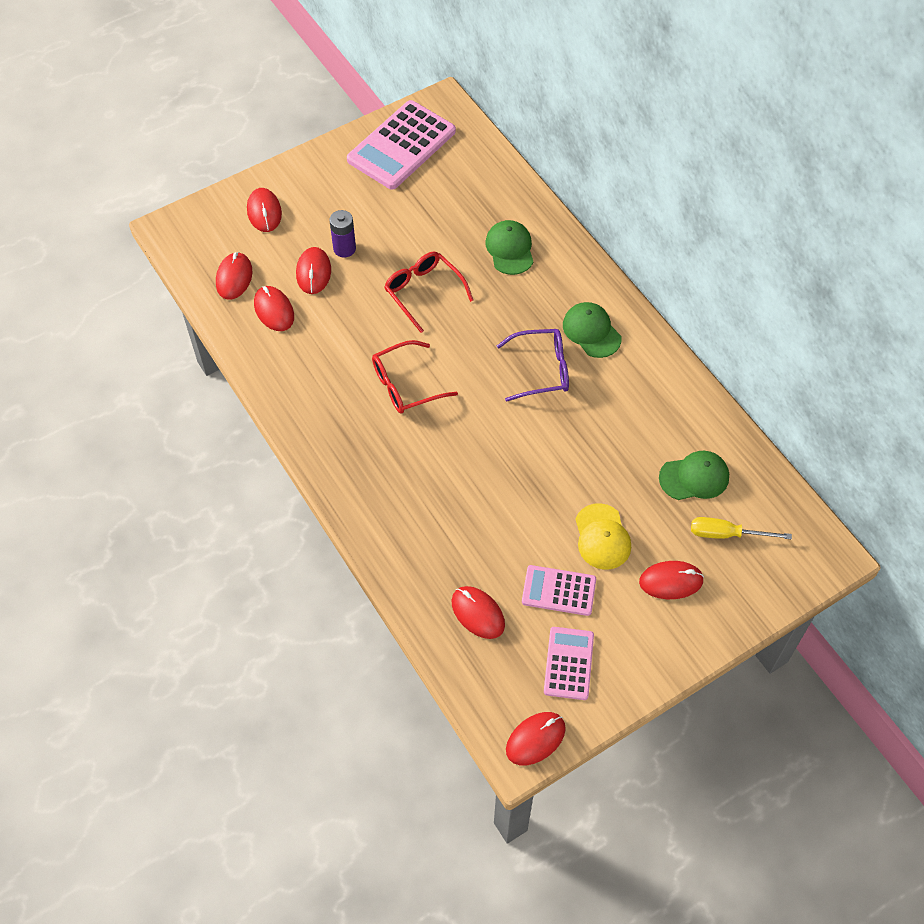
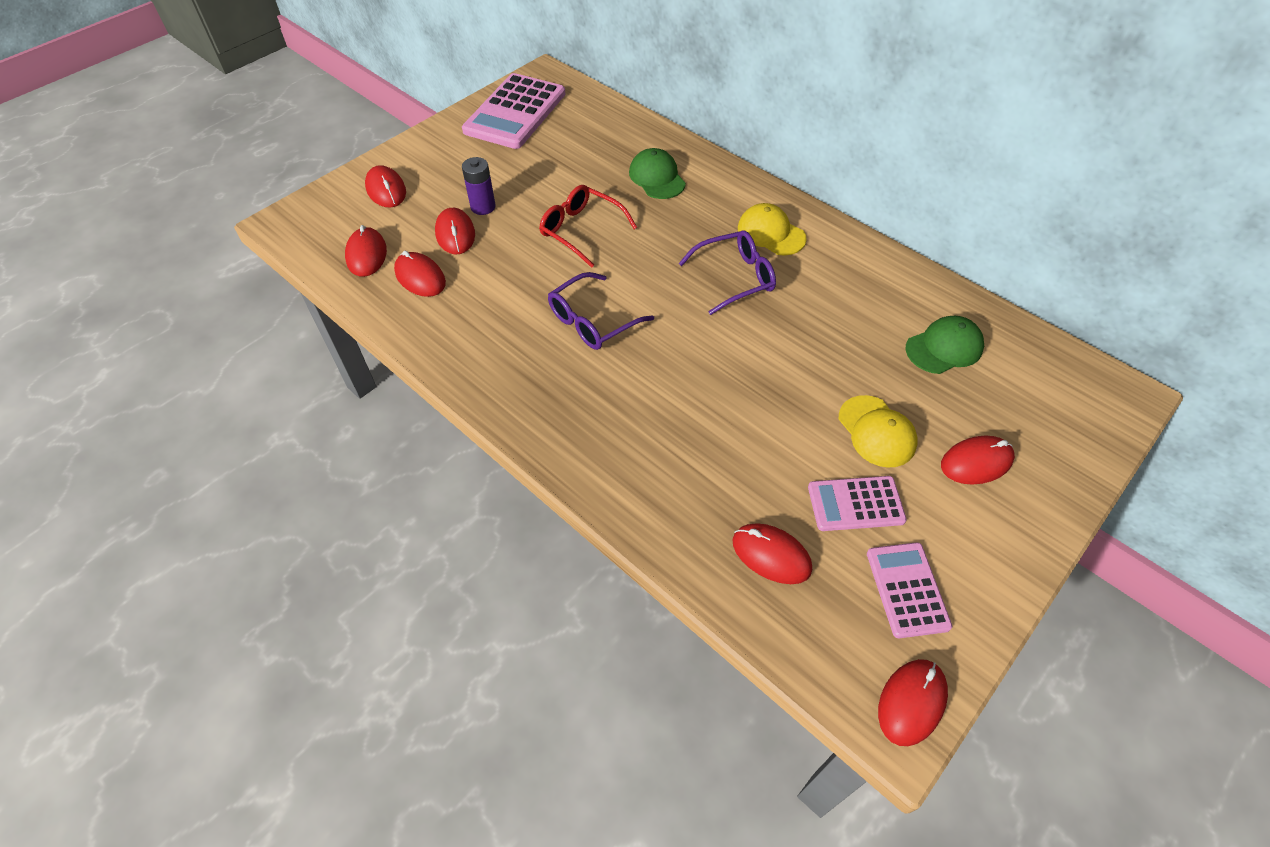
camera: 15 degrees left, 5 degrees down
red glasses [372,340,458,414] -> purple glasses [548,272,654,350]
green cap [563,302,621,358] -> yellow cap [738,203,807,256]
yellow screwdriver [691,517,792,540] -> none

